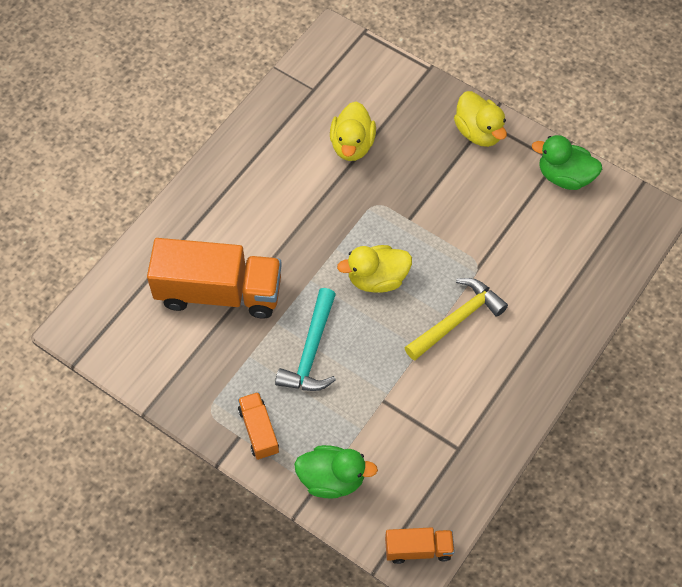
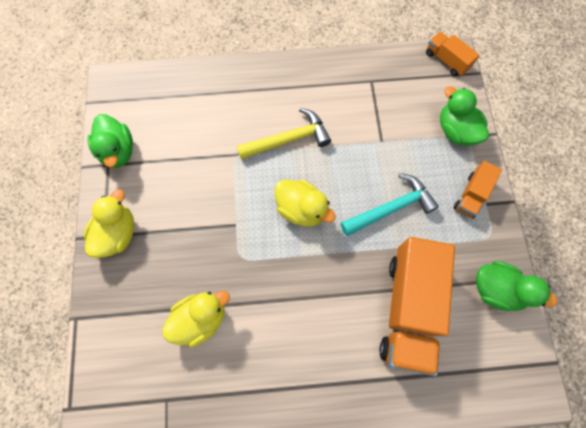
camera: 130 degrees left, 10 degrees up
orange truck [147,238,282,319] -> orange truck turned 135 degrees counterclockwise [379,237,455,376]
yellow hammer [404,278,508,361] -> yellow hammer turned 150 degrees clockwise [237,108,331,159]
none -> green duck [476,261,557,311]

